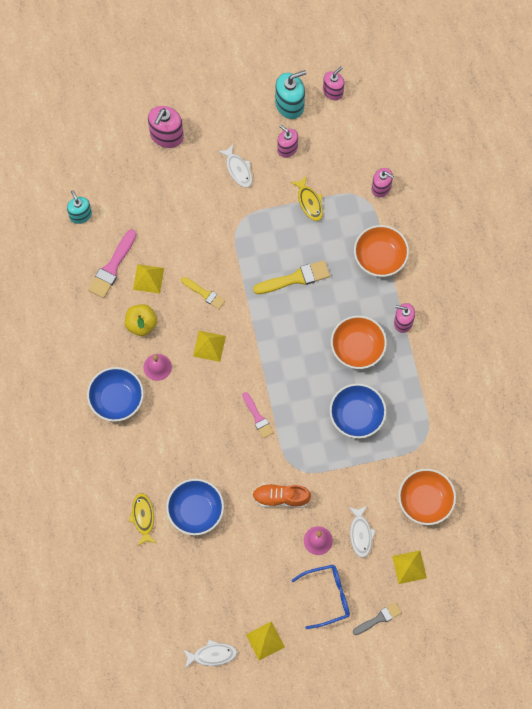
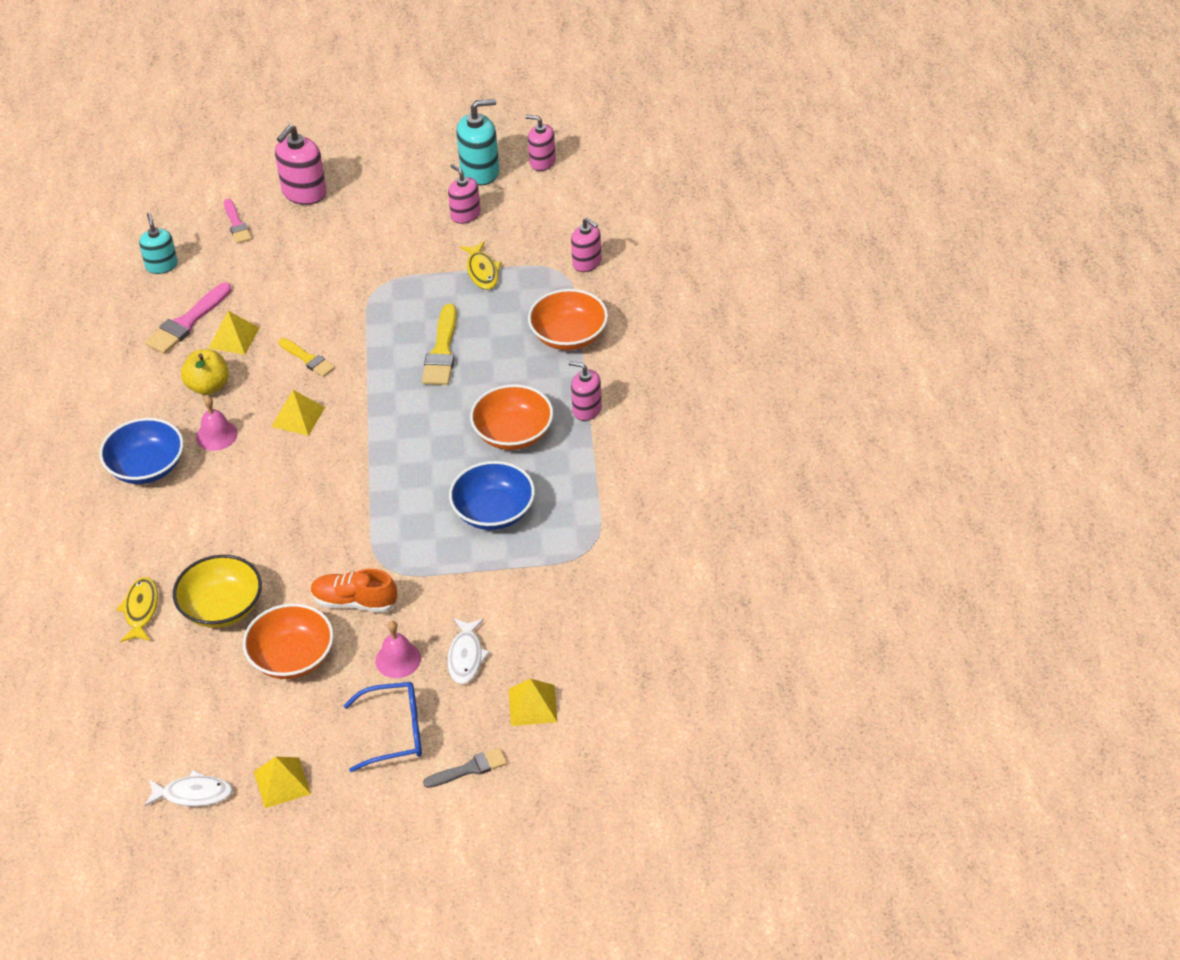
camera: 10 degrees right, 25 degrees down
blue bowl [166,479,224,535] -> yellow bowl [173,555,262,628]
white fish [218,144,252,188] -> none
pink brush [242,392,273,438] -> pink brush moved to [224,199,252,244]
yellow brush [253,260,330,294] -> yellow brush turned 105 degrees clockwise [422,304,457,385]
pink soap dispenser [323,66,344,100] -> pink soap dispenser turned 120 degrees counterclockwise [526,115,556,171]
orange bowl [398,469,456,525] -> orange bowl moved to [243,603,334,679]

